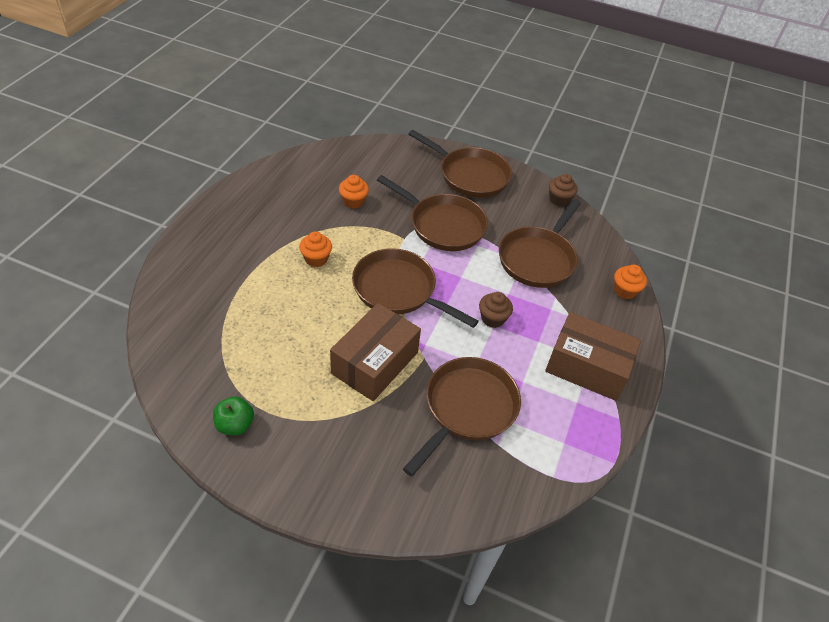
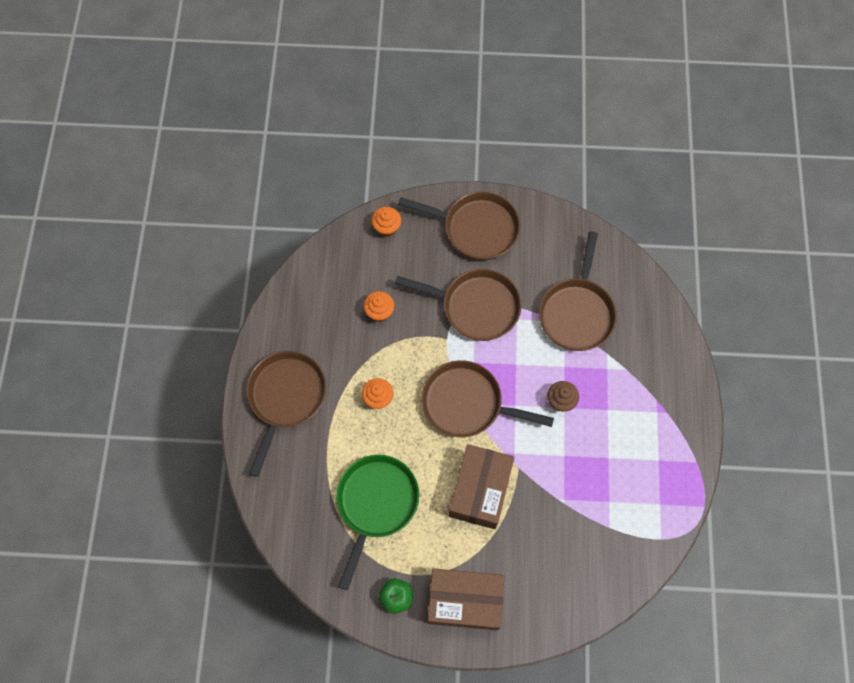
camera: 15 degrees left, 20 degrees up
brown pan [403,357,521,476] -> brown pan moved to [246,351,326,477]
brown box [545,312,641,401] -> brown box moved to [428,568,504,630]
brown cupcake [549,174,578,207] -> none
orange cupcake [614,265,647,299] -> orange cupcake moved to [372,207,401,237]
none -> green pan [336,455,419,590]

